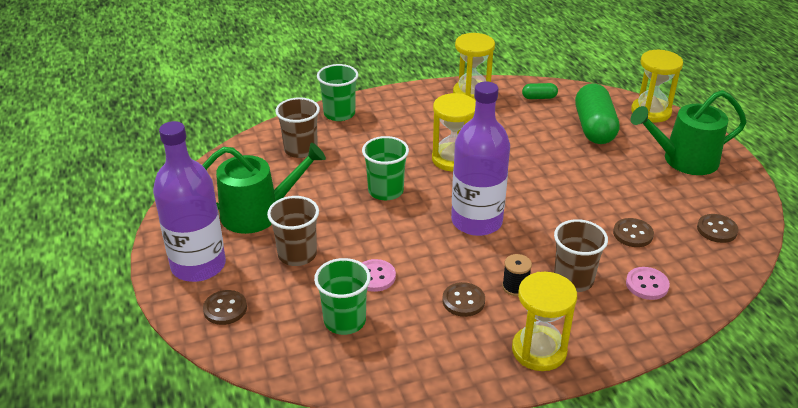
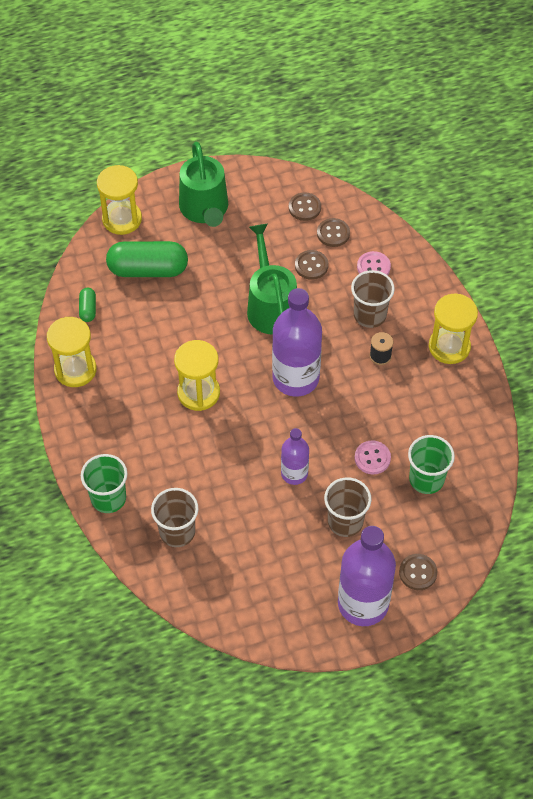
camera: 90 degrees left, 20 degrees up
green watering can [202,143,326,234] -> green watering can moved to [247,224,297,335]
green cup [362,136,409,200] -> none
brown button [442,282,485,317] -> brown button moved to [317,218,350,247]
none -> purple bottle [281,428,309,485]

